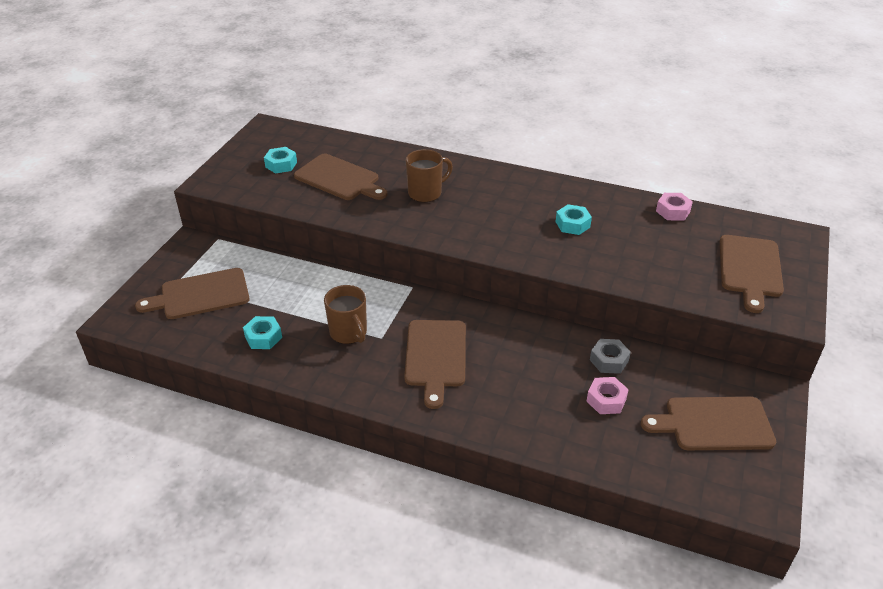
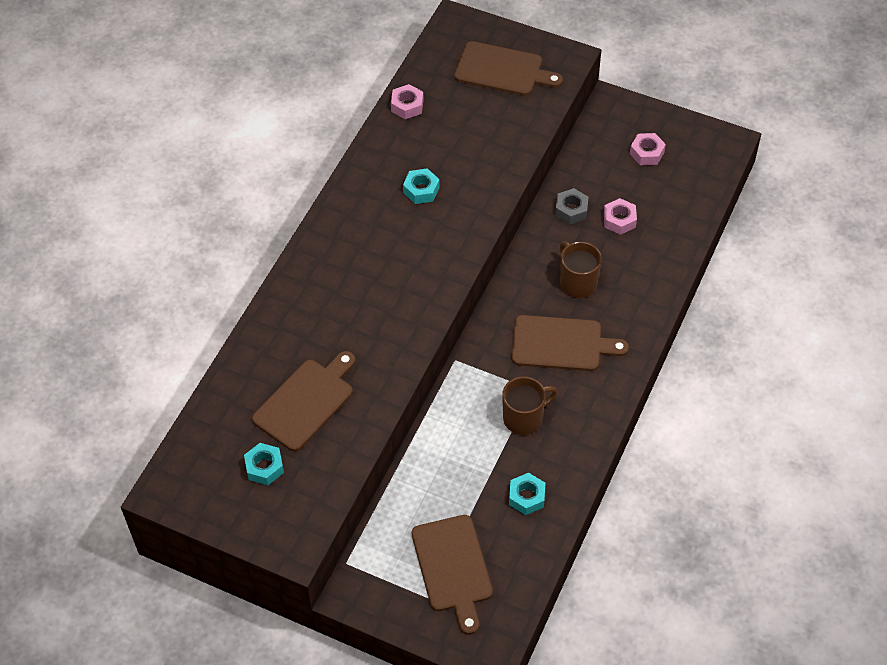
camera: 85 degrees left, 15 degrees up
brown mug [406,149,453,202] -> brown mug moved to [560,241,602,298]
brown cutting board [641,397,776,450] -> pink nut [630,133,666,165]

